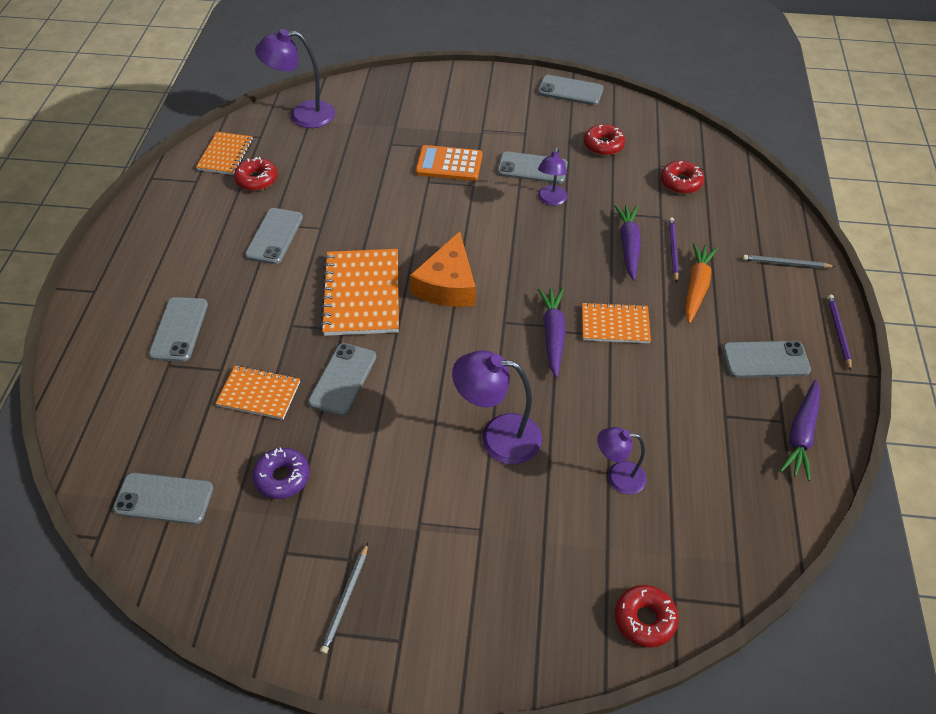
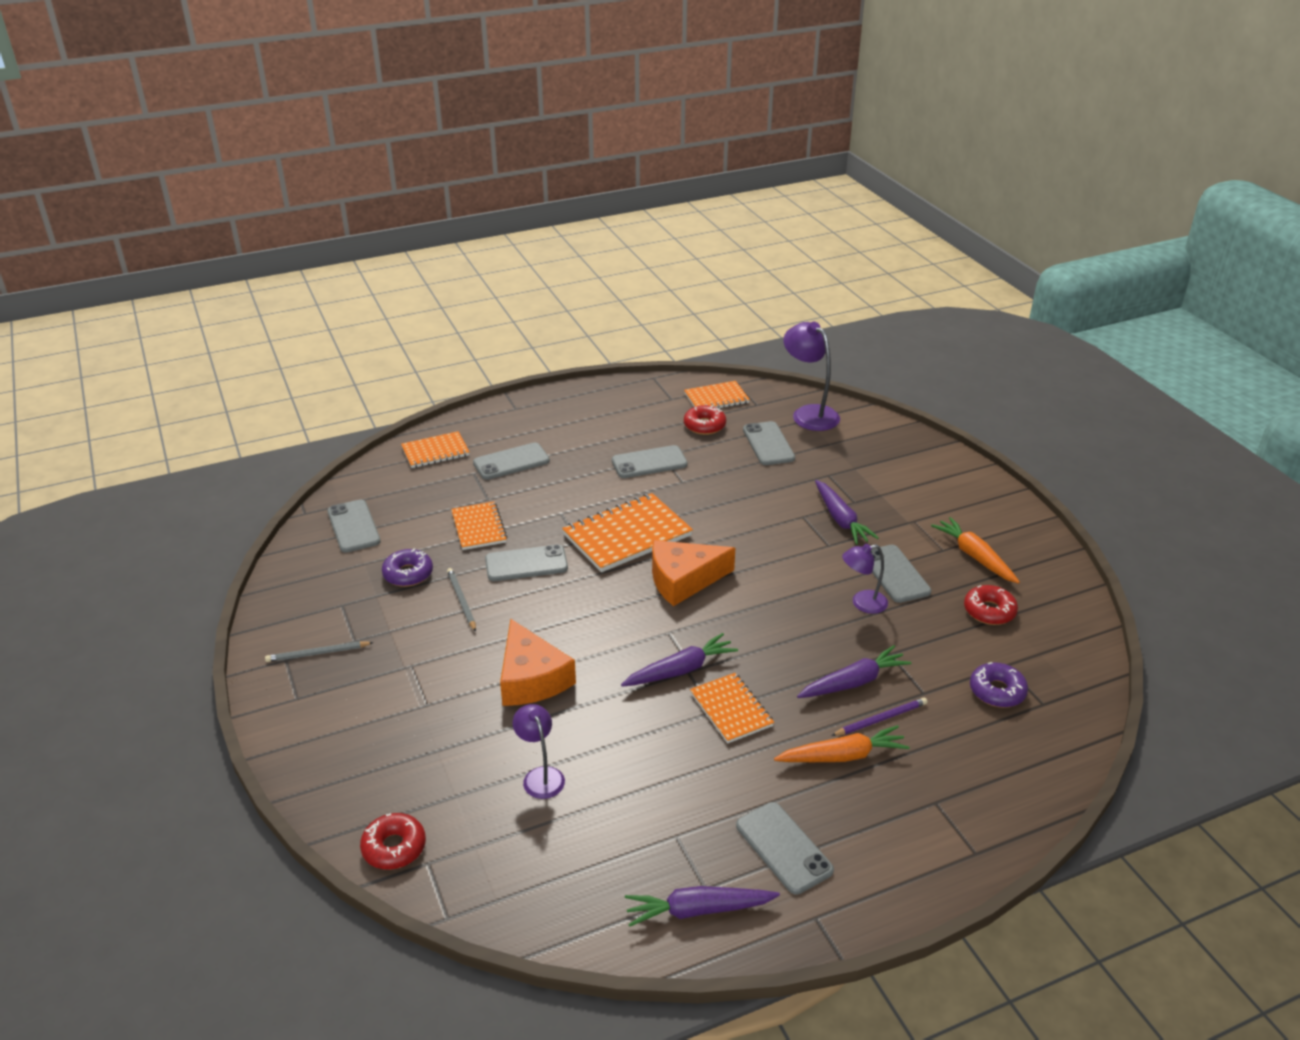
camera: 60 degrees right, 15 degrees down
orange calculator [415,145,482,181] -> purple carrot [815,480,879,545]
purple lamp [452,350,542,464] -> orange cheese [500,619,576,706]
grey phone [538,75,603,105] -> grey phone moved to [743,421,795,465]
red donut [660,161,704,194] -> purple donut [970,662,1028,708]
grey pencil [743,255,836,268] -> grey pencil moved to [447,568,476,632]
purple pencil [827,295,852,370] -> none
none -> orange notebook [401,431,469,468]
none -> orange carrot [931,517,1020,584]

